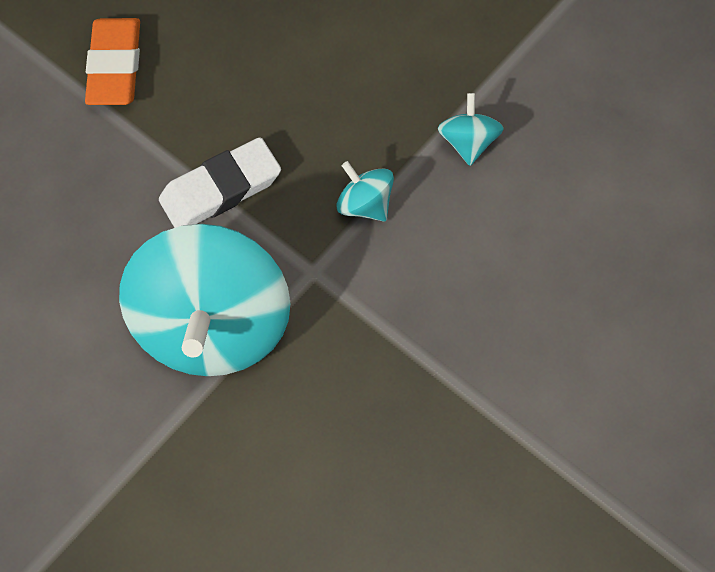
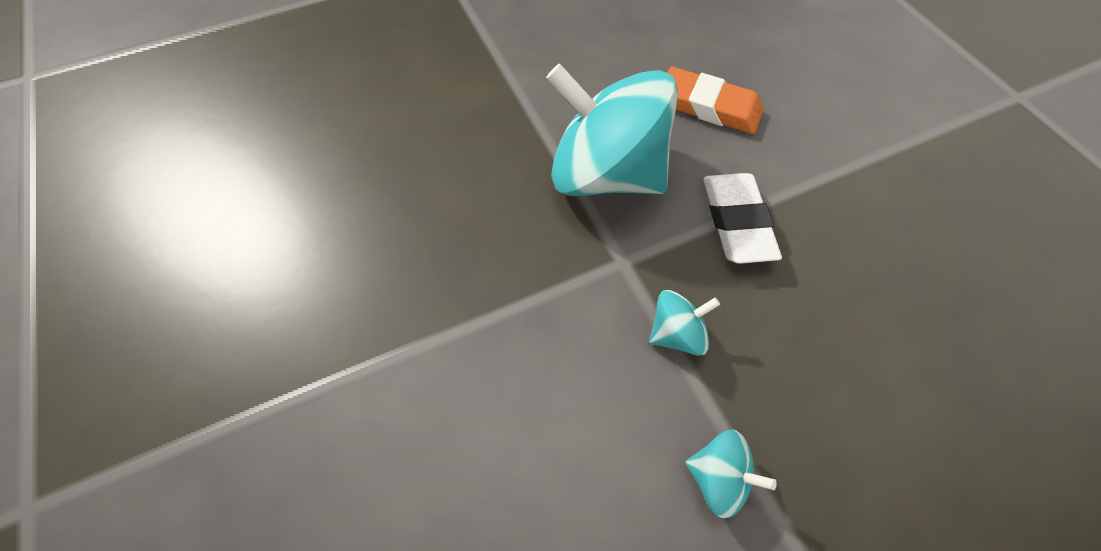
camera: 115 degrees right, 5 degrees down
orange eraser [85,18,140,105] -> orange eraser moved to [667,67,764,134]

